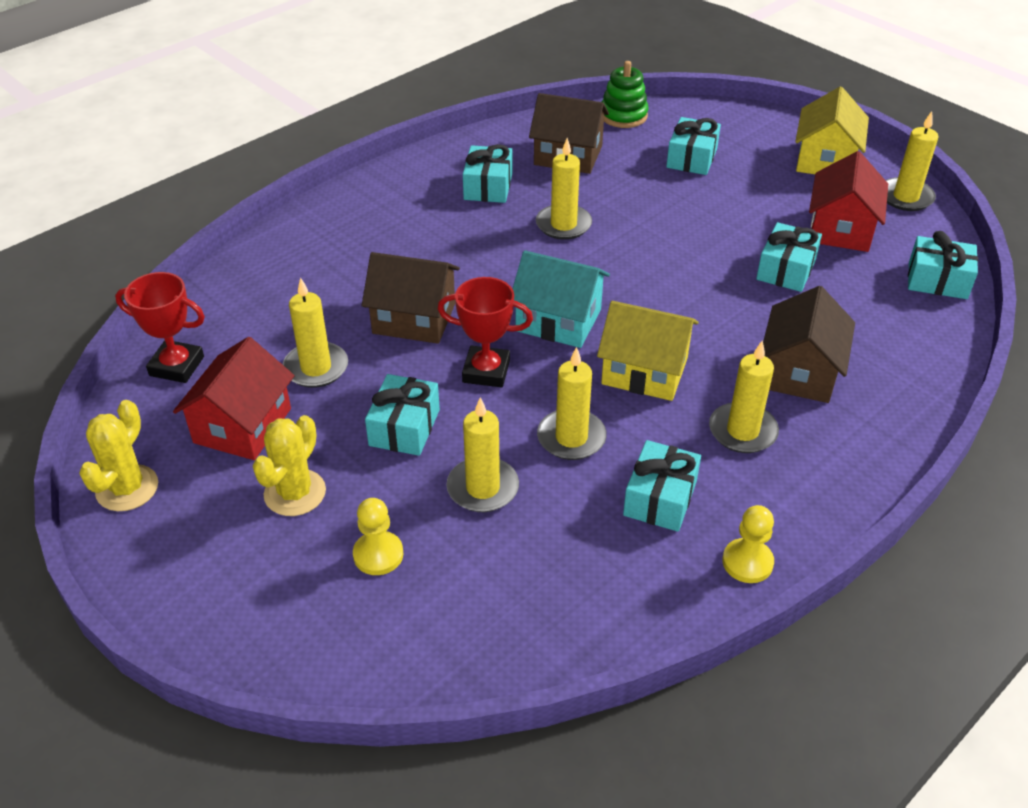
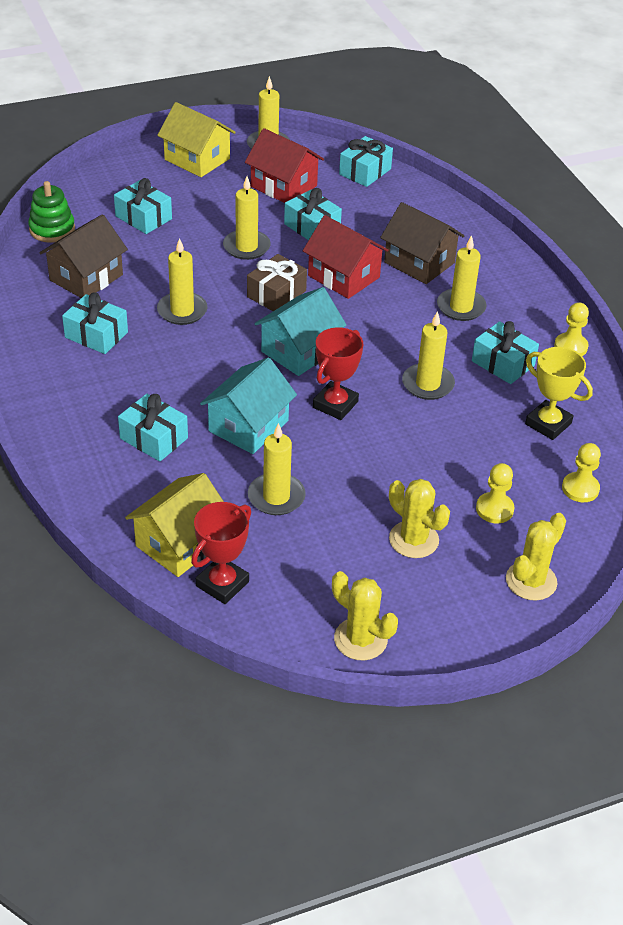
camera: 70 degrees left, 0 degrees up
red house [173,337,294,460] -> red house moved to [303,215,389,299]
brown house [362,252,460,344] -> turquoise house [200,357,297,454]
turquoise gift [365,374,440,456] -> turquoise gift moved to [118,394,188,462]
yellow candle [446,397,519,512] -> yellow candle moved to [223,176,271,260]
yellow house [597,301,699,401] -> yellow house moved to [125,473,224,577]
none -> brown gift [247,254,307,311]
none -> yellow cactus [506,513,566,601]
none -> yellow trophy [525,347,593,440]
none -> yellow pawn [562,443,601,502]

